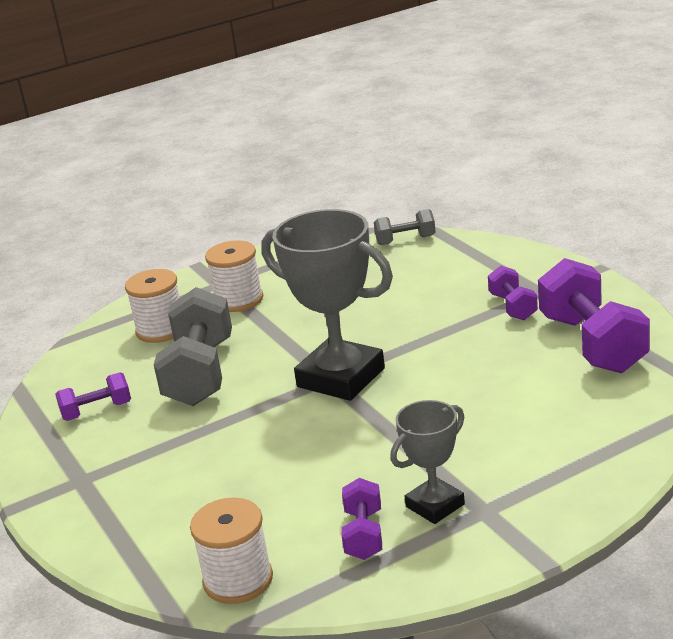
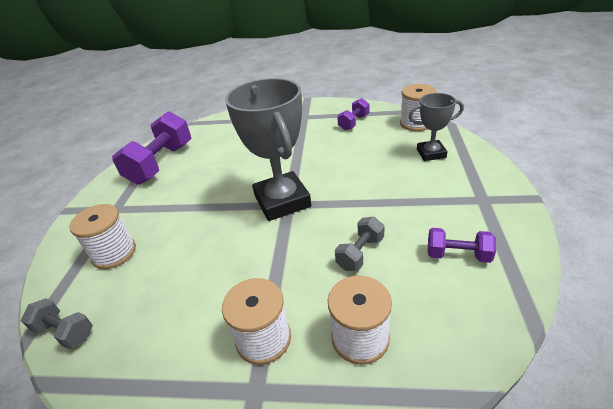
camera: 145 degrees left, 10 degrees up
grey dumbbell [154,287,232,406] -> grey dumbbell [335,217,385,271], size x0.51
grey trophy [390,400,465,524] -> grey trophy moved to [409,93,464,161]
purple dumbbell [488,266,538,320] -> none
none -> white spool [69,204,136,269]

